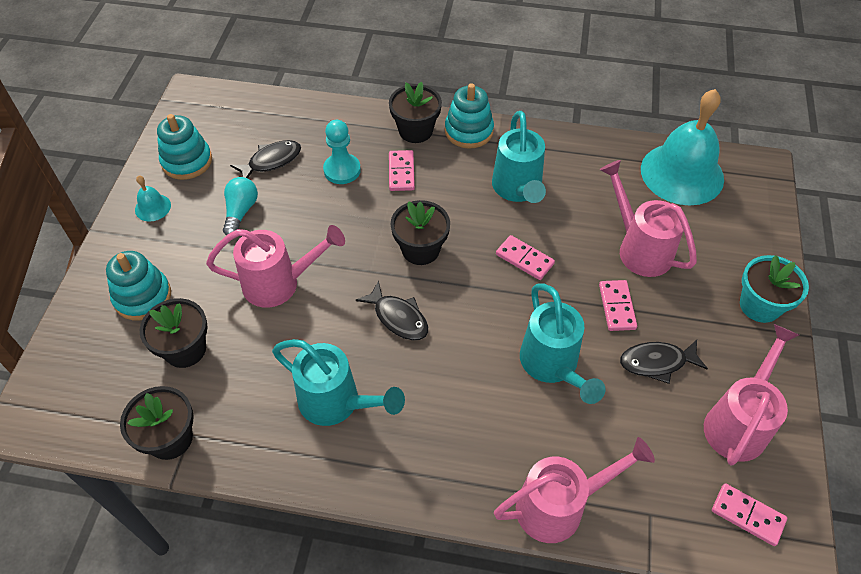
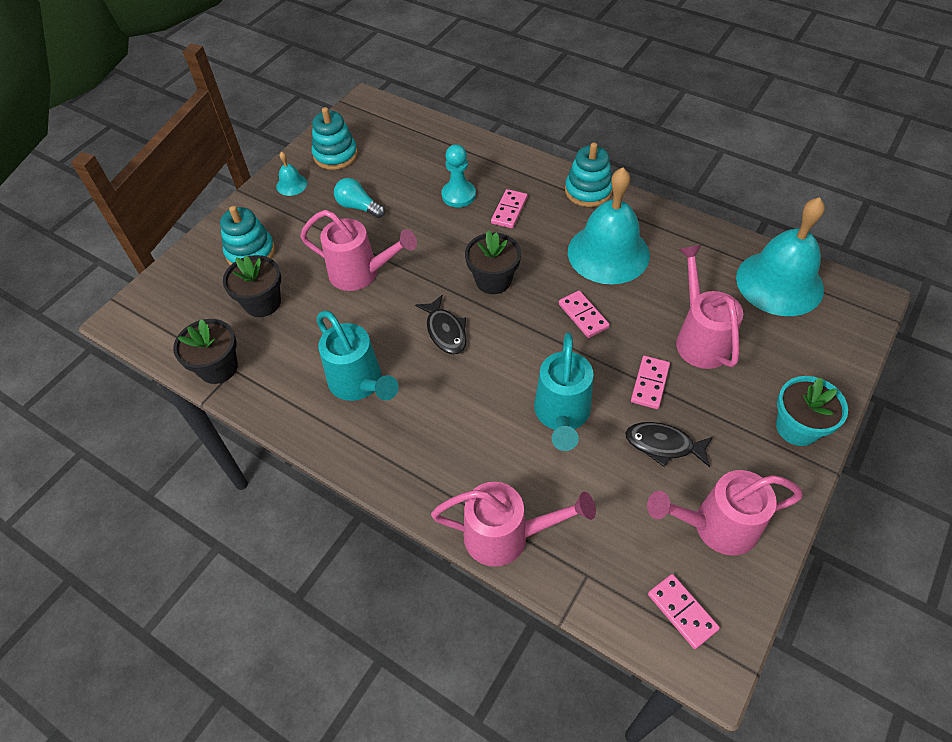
camera: 25 degrees right, 0 degrees up
turquoise light bulb [223,177,258,235] -> turquoise light bulb turned 90 degrees counterclockwise [334,178,385,218]
black fish [230,140,301,178] -> none
black flower pot [389,82,442,143] -> none
turquoise watering can [492,111,546,203] -> turquoise bell [568,167,650,284]
pink watering can [704,324,799,466] -> pink watering can turned 150 degrees counterclockwise [647,470,803,556]

